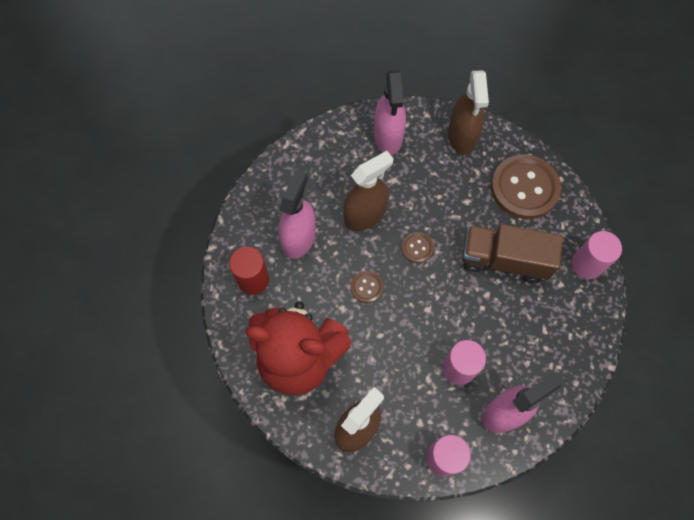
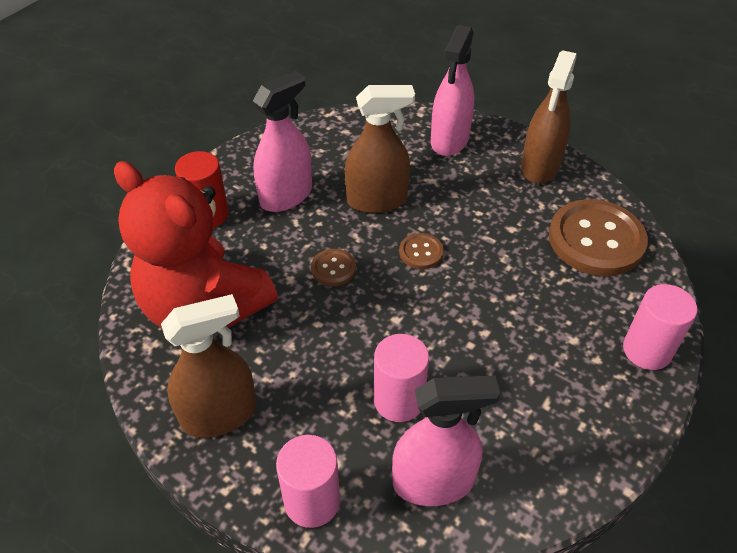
camera: 25 degrees right, 20 degrees down
brown truck [462,224,563,283] -> none

